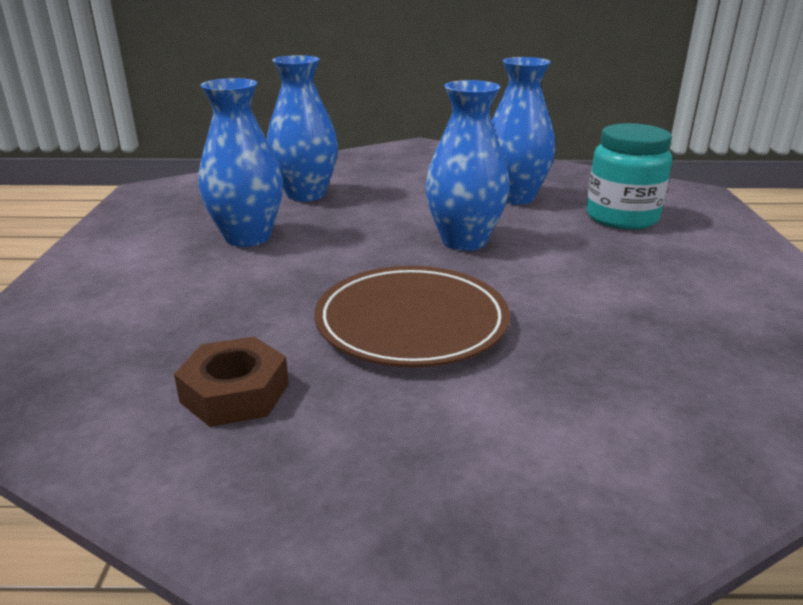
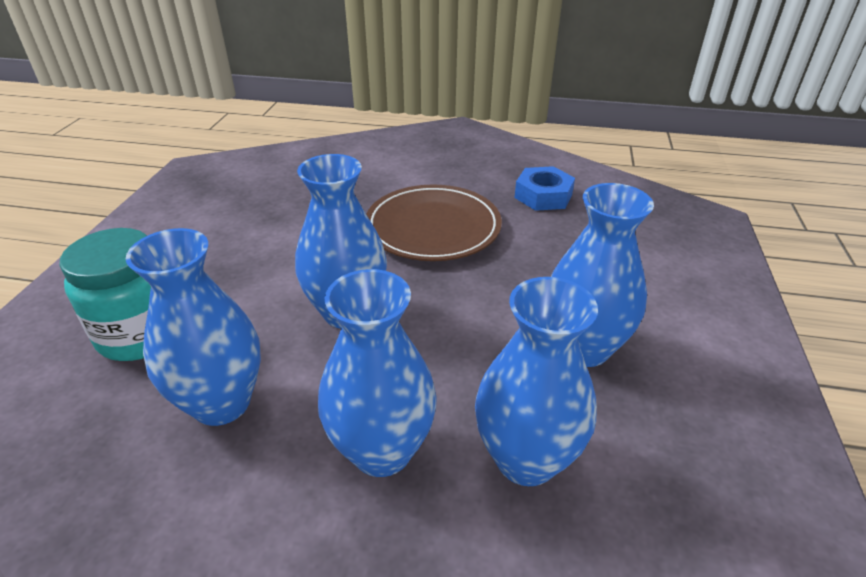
camera: 170 degrees left, 10 degrees up
brown nut [174,337,289,427] -> blue nut [514,166,575,211]
none -> blue vase [318,269,436,477]

